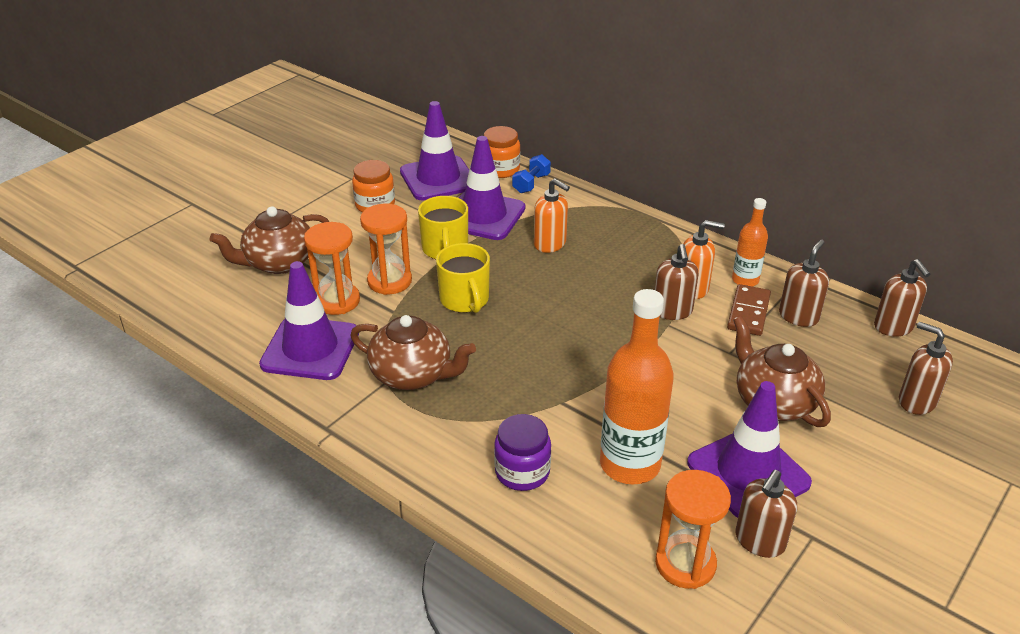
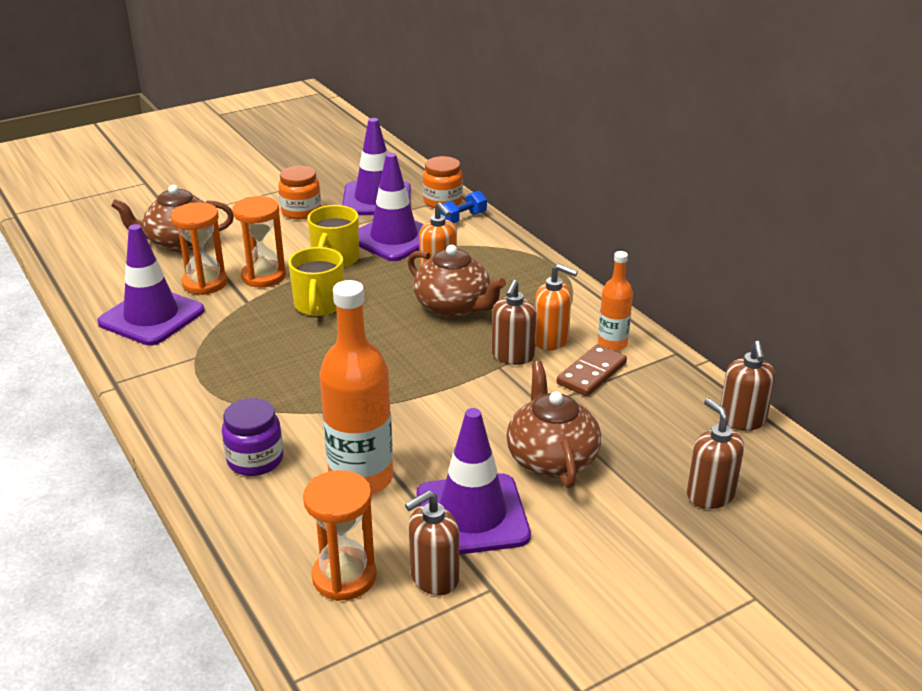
camera: 20 degrees right, 5 degrees down
brown teapot [350,315,476,390] -> brown teapot moved to [407,245,506,318]
brown soap dispenser [779,240,829,327] -> none

